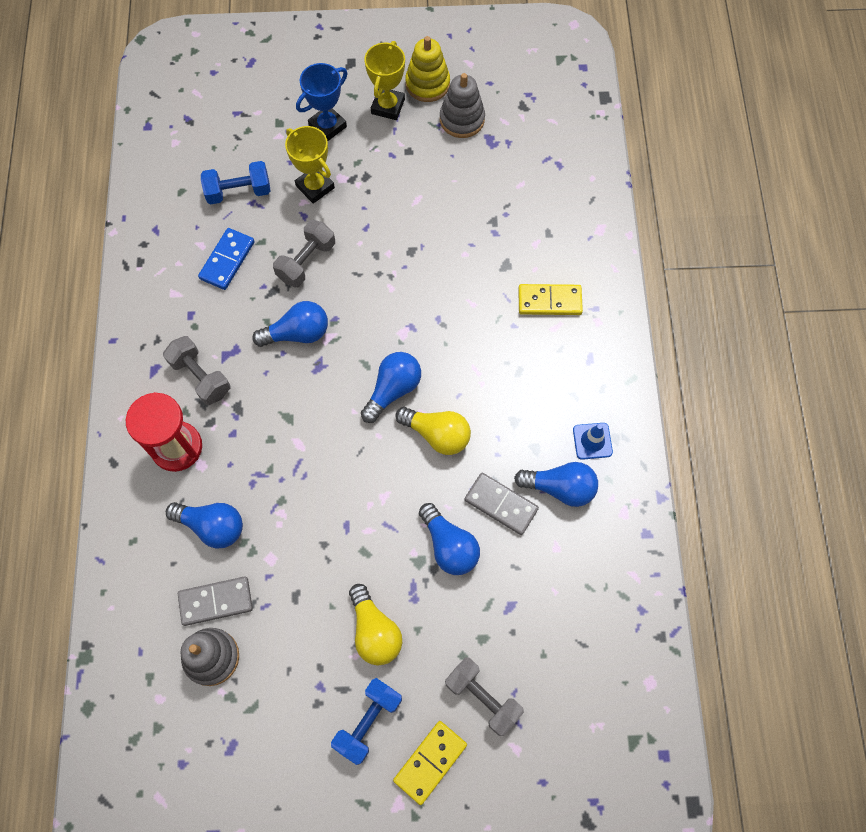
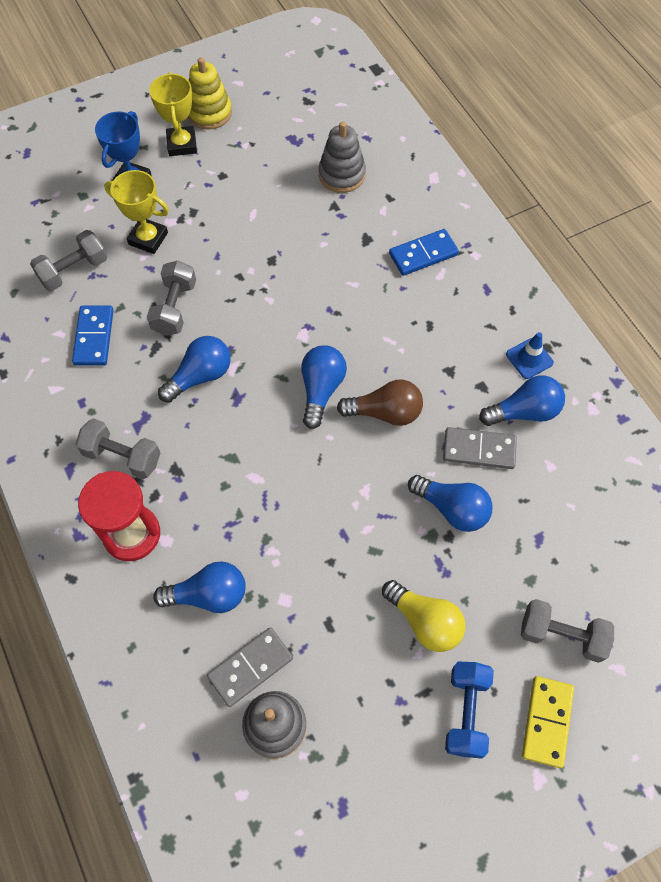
camera: 25 degrees left, 5 degrees down
blue dumbbell [201,161,271,205] -> grey dumbbell [30,230,107,291]
yellow light bulb [395,407,471,455] -> brown light bulb [337,379,423,426]
grey stacking toy [440,73,485,138] -> grey stacking toy moved to [319,122,366,193]
yellow domino [518,284,583,315] -> blue domino [389,229,459,276]

